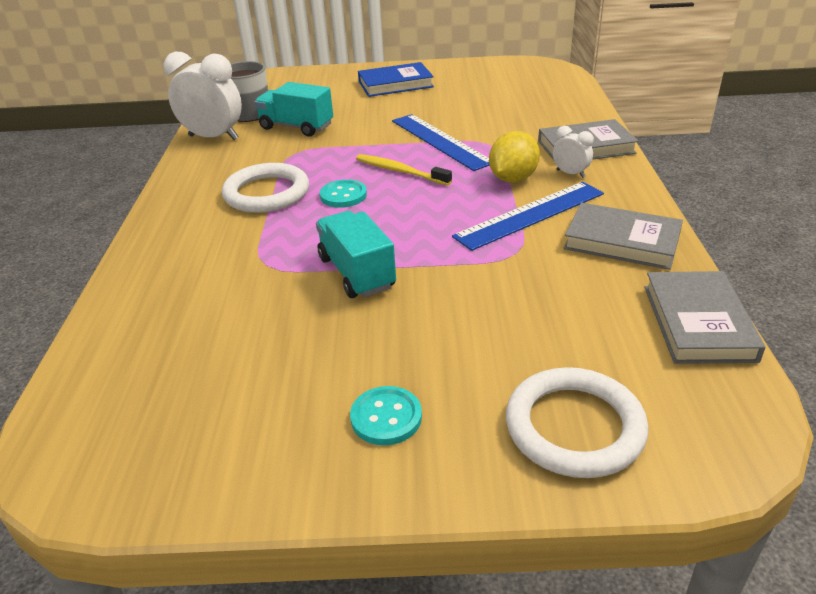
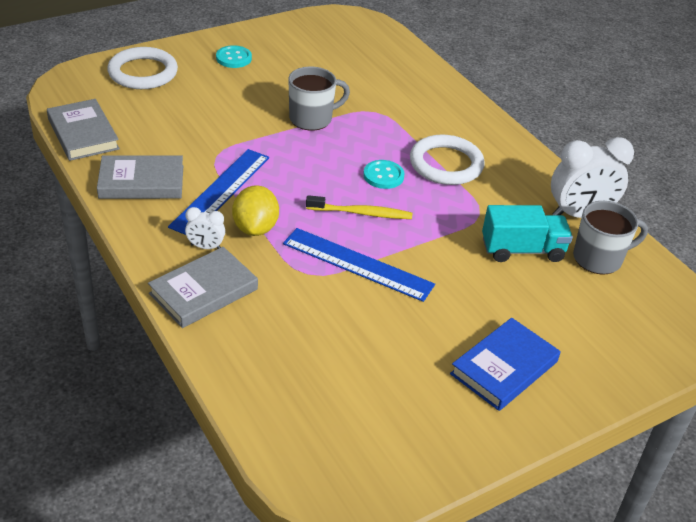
camera: 145 degrees right, 5 degrees up
turquoise truck [316,211,396,298] -> grey mug [288,67,350,131]

